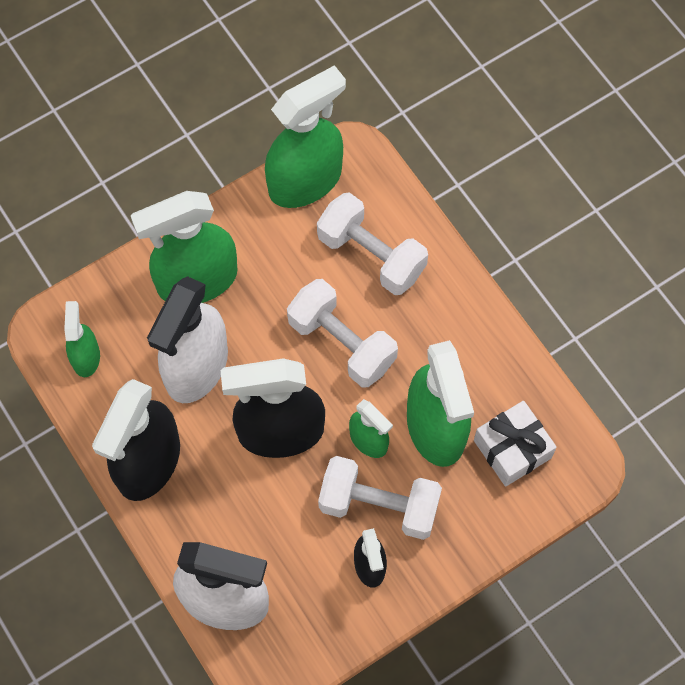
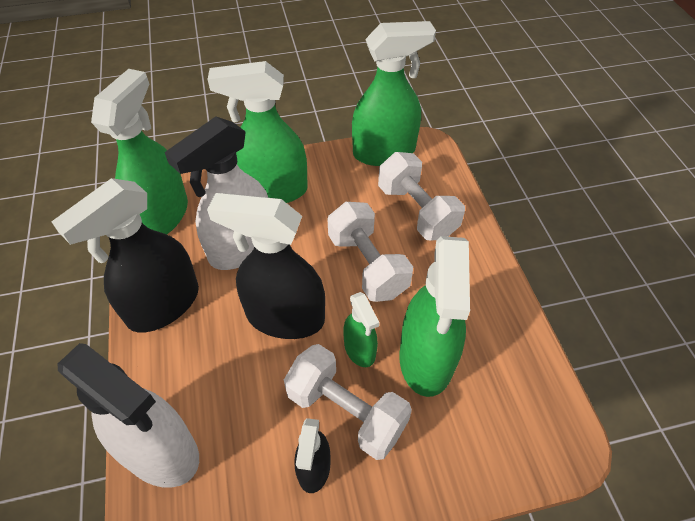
camera: 20 degrees right, 15 degrees down
green spray bottle [64,301,100,377] -> green spray bottle [91,69,188,235], size x1.93
white gift [474,401,557,487] -> none

